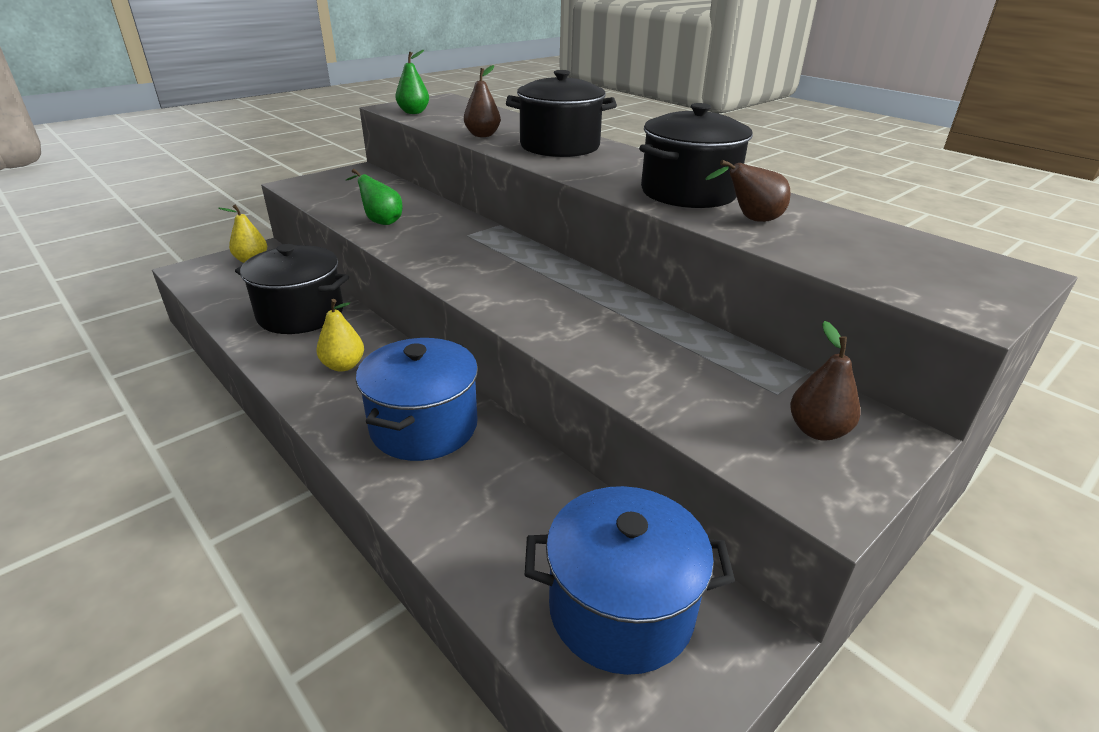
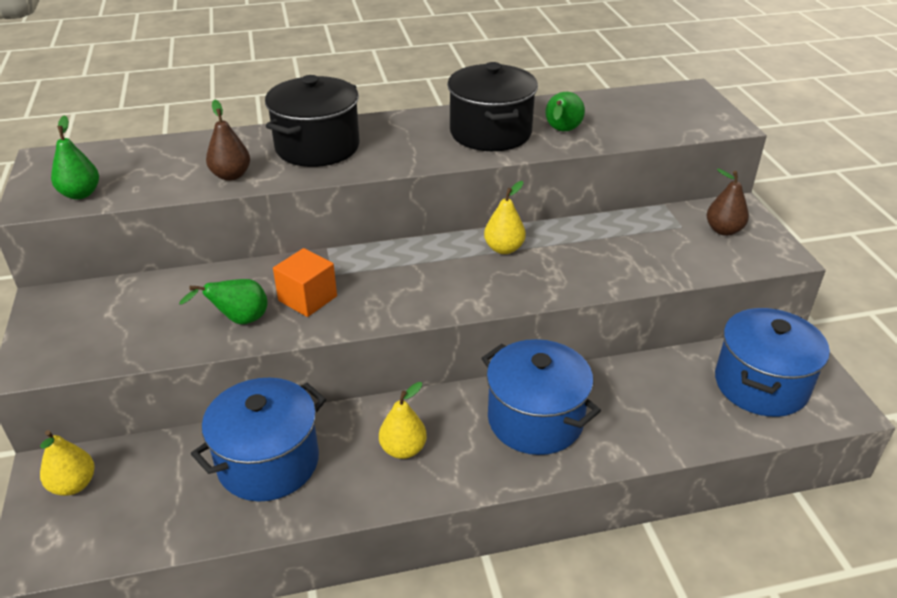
camera: 60 degrees left, 5 degrees up
black pot [235,244,349,334] -> blue pot [191,378,326,502]
brown pear [705,160,790,222] -> green pear [545,92,585,131]
none -> orange cube [273,248,337,317]
none -> yellow pear [484,181,526,254]

